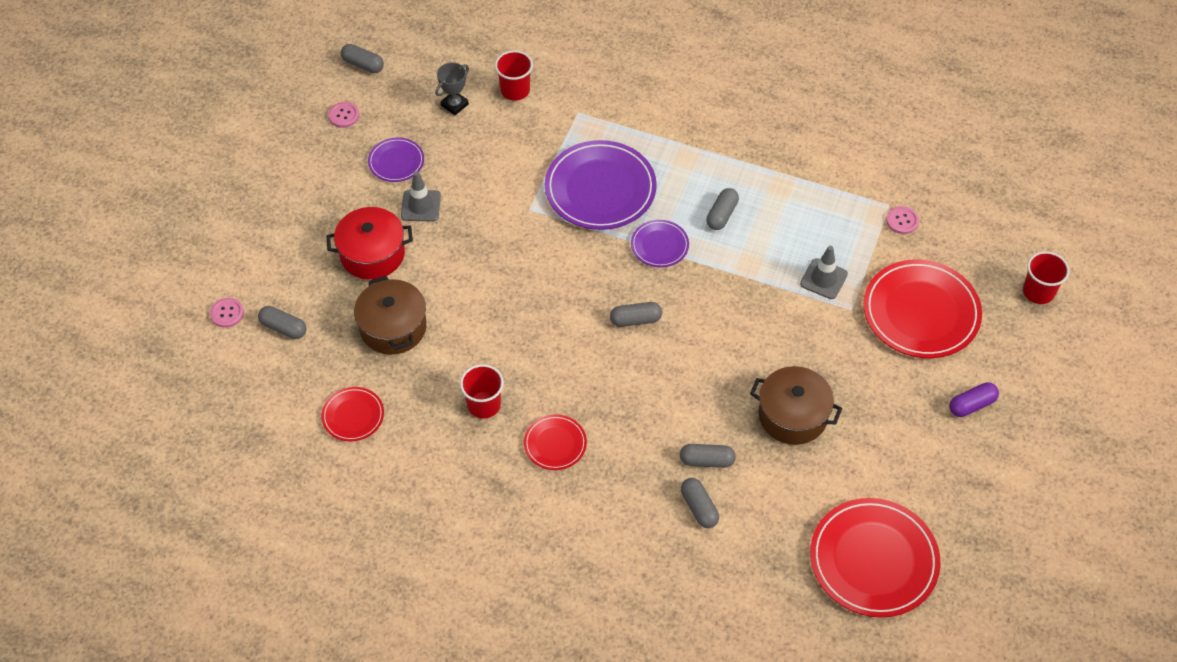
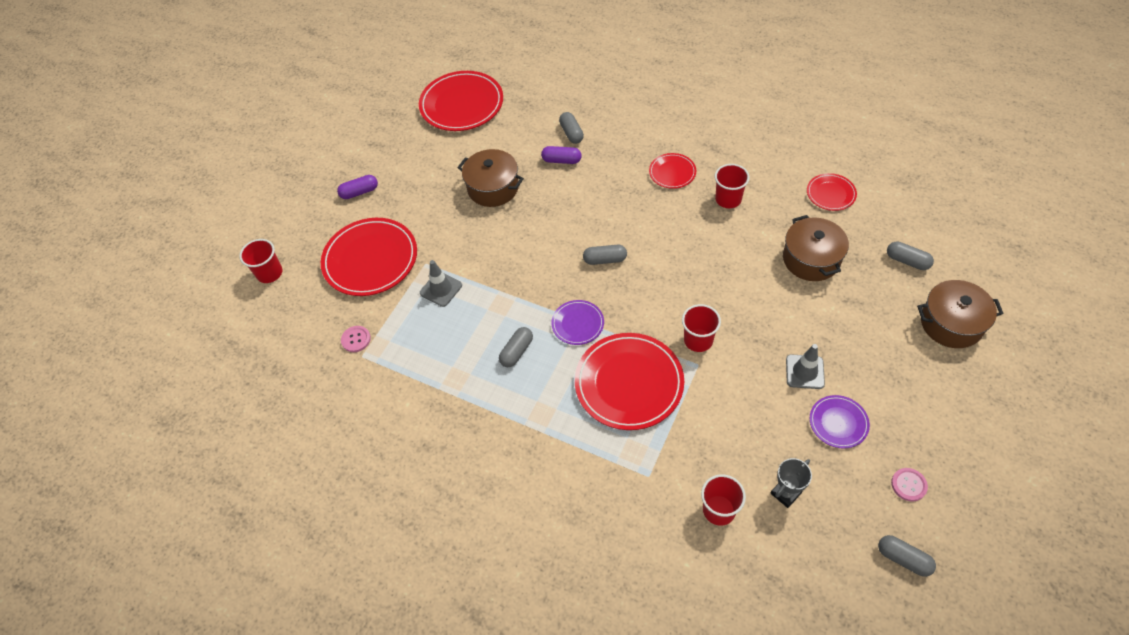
camera: 170 degrees left, 0 degrees up
pink button [210,298,244,328] -> none
red pot [326,207,413,280] -> none
purple plate [545,140,657,230] -> red plate [575,333,684,430]
grey capsule [680,444,736,468] -> purple capsule [541,146,581,164]
none -> red cup [682,304,721,352]
none -> brown pot [917,280,1004,348]

